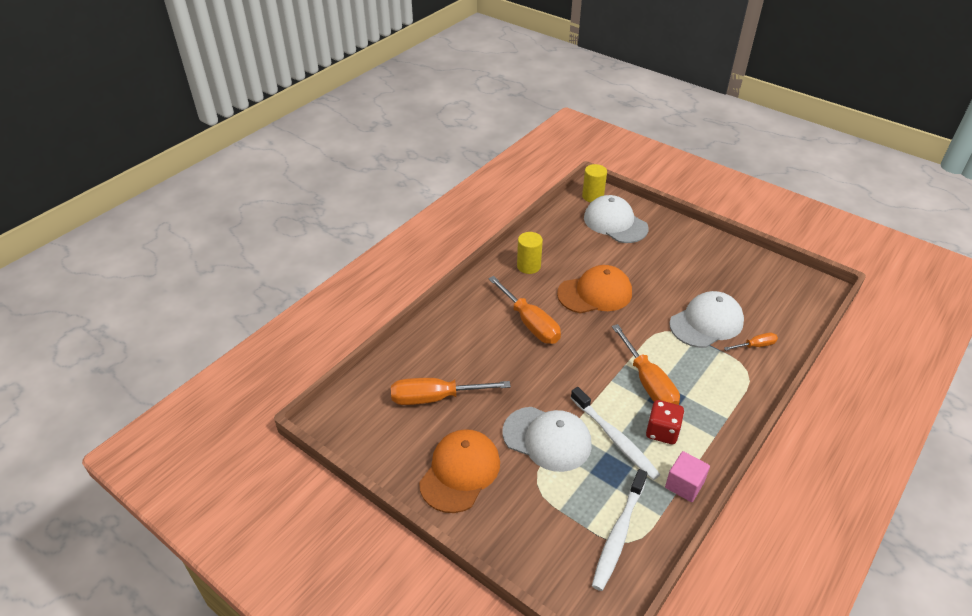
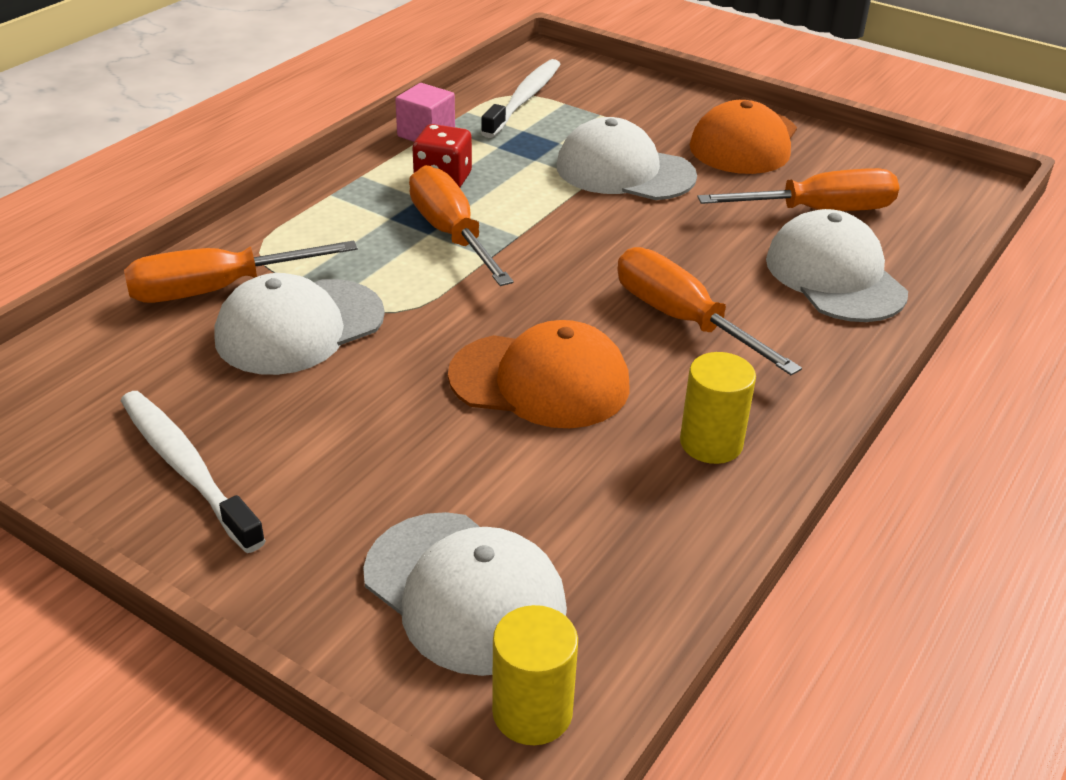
camera: 175 degrees right, 5 degrees down
orange cap [557,265,632,314] -> orange cap turned 150 degrees counterclockwise [448,320,630,428]
white toothbrush [571,387,661,480] -> white toothbrush moved to [121,391,266,553]
orange screwdriver [724,333,778,350] -> orange screwdriver [124,240,358,303], size x1.94
none -> white cap [766,209,908,322]

